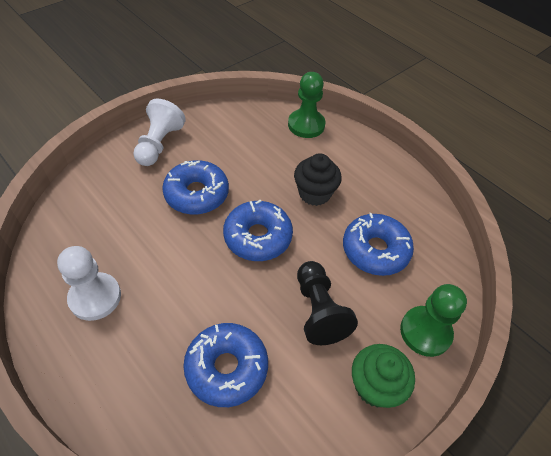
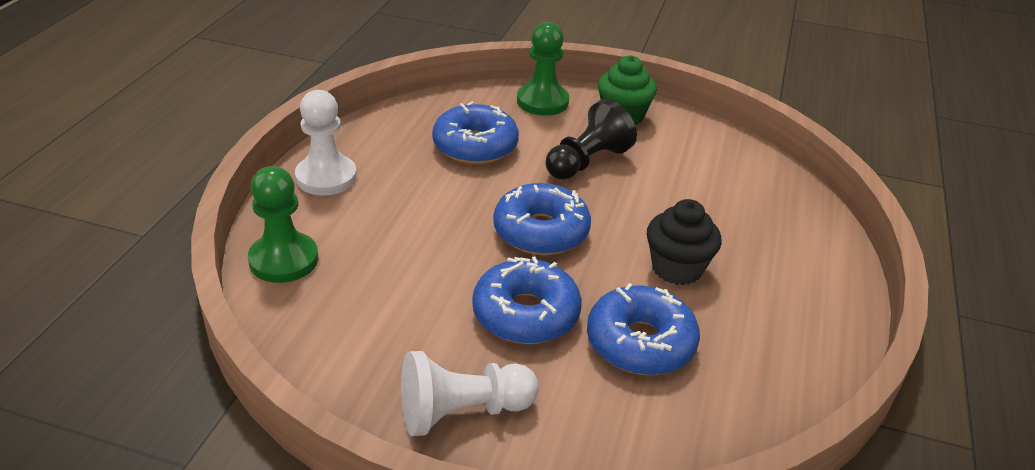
camera: 120 degrees left, 15 degrees down
white pawn [57,246,121,321] -> white pawn moved to [295,90,357,195]
blue donut [183,323,268,407] -> blue donut moved to [587,283,700,375]
black cupcake [294,153,342,206] -> black cupcake moved to [647,199,721,285]

